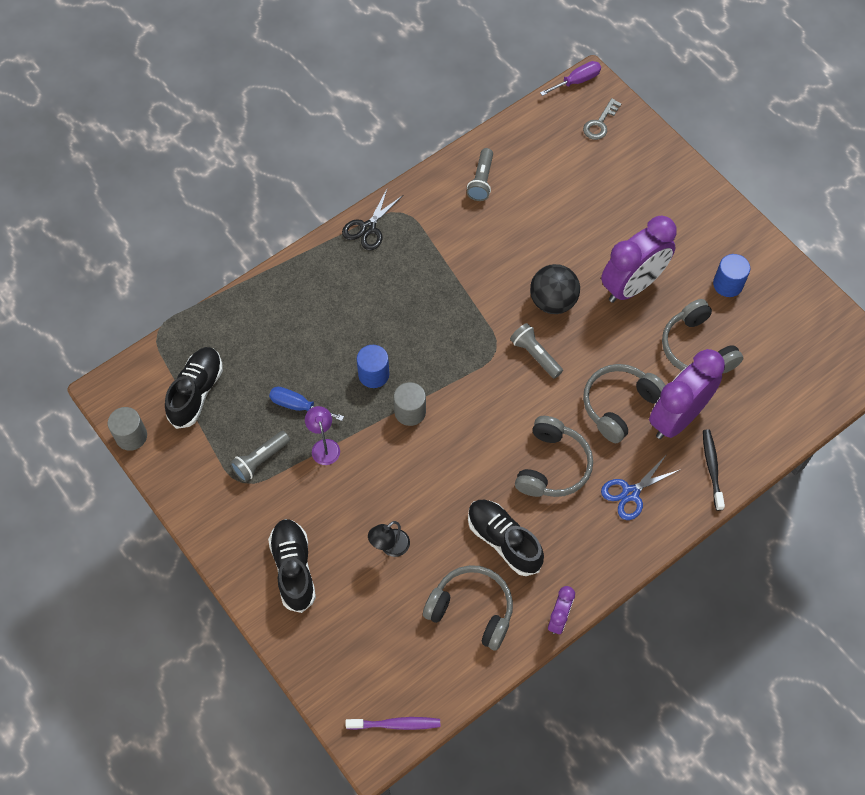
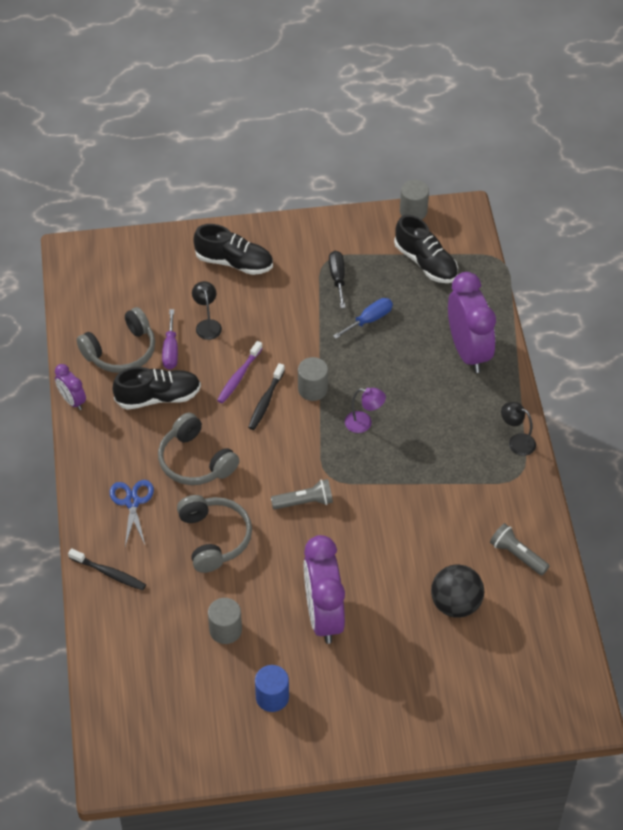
camera: 120 degrees right, 10 degrees down
grey flashlight [230,431,290,482] -> black screwdriver [329,251,346,308]
purple lamp [305,406,340,465] -> purple lamp moved to [345,388,386,433]
black scissors [342,187,403,250] -> black lamp [501,402,536,456]
purple toothbrush [345,717,440,730] -> purple toothbrush moved to [217,341,262,403]
blue cylinder [357,345,389,388] -> none
black ball [530,264,580,314] -> black ball moved to [431,565,484,618]
purple screwdriver [540,61,601,96] -> purple screwdriver moved to [162,309,178,370]
grey key [583,98,622,140] -> none
purple clock [649,349,725,439] -> purple clock moved to [448,272,496,373]
grey headphones [662,299,743,373] -> grey cylinder [208,598,242,644]
none -> black toothbrush [248,363,285,430]

